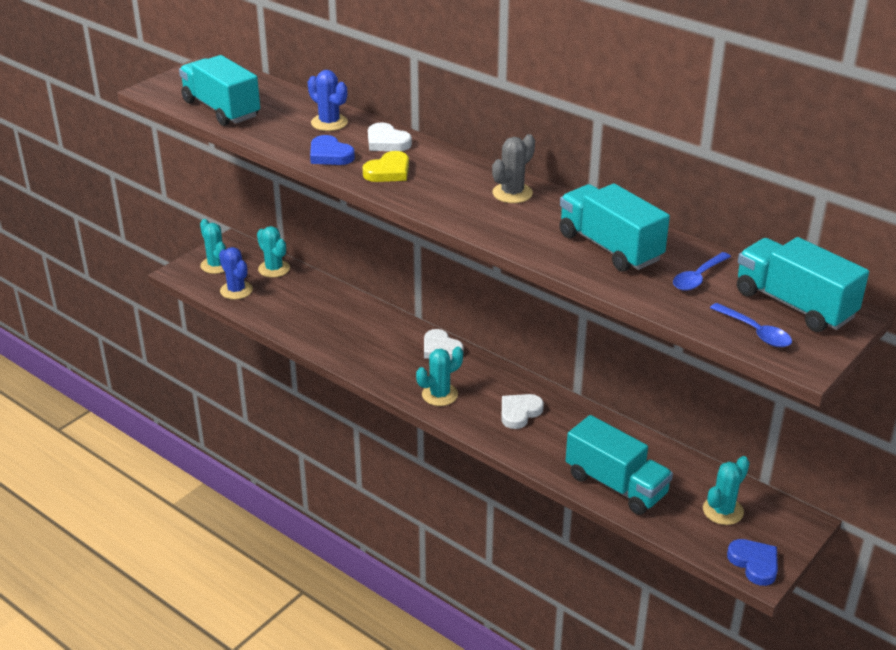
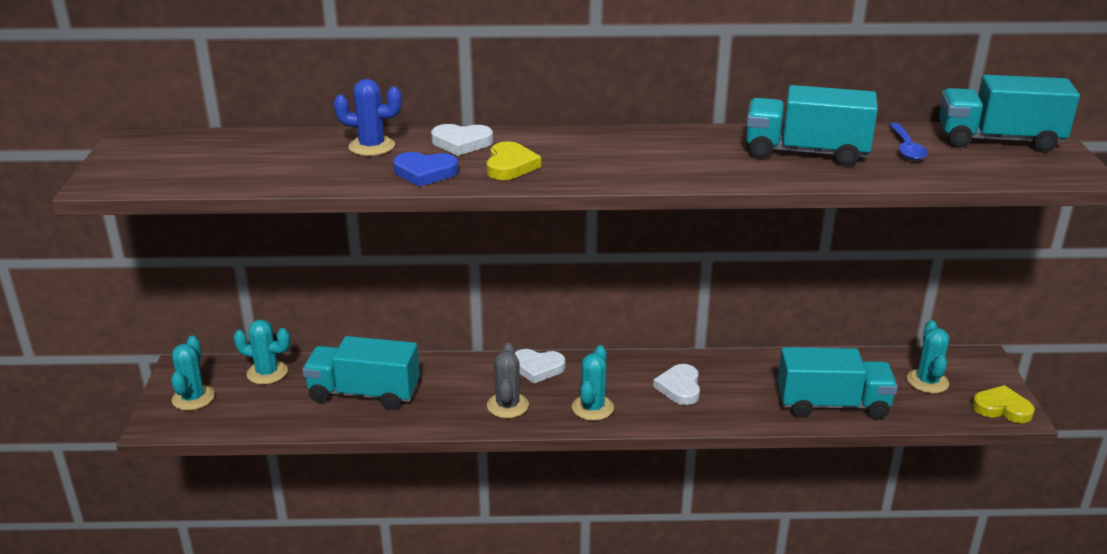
camera: 40 degrees left, 5 degrees down
turquoise truck [179,55,260,126] -> turquoise truck moved to [302,336,420,410]
turquoise cactus [200,219,226,274] -> turquoise cactus turned 75 degrees clockwise [171,336,215,410]
blue cactus [219,247,253,299] -> none
grey cactus [492,134,535,203] -> grey cactus moved to [487,343,529,418]
blue spoon [710,303,792,347] -> none
blue heart [727,539,778,586] -> yellow heart [972,385,1035,423]

